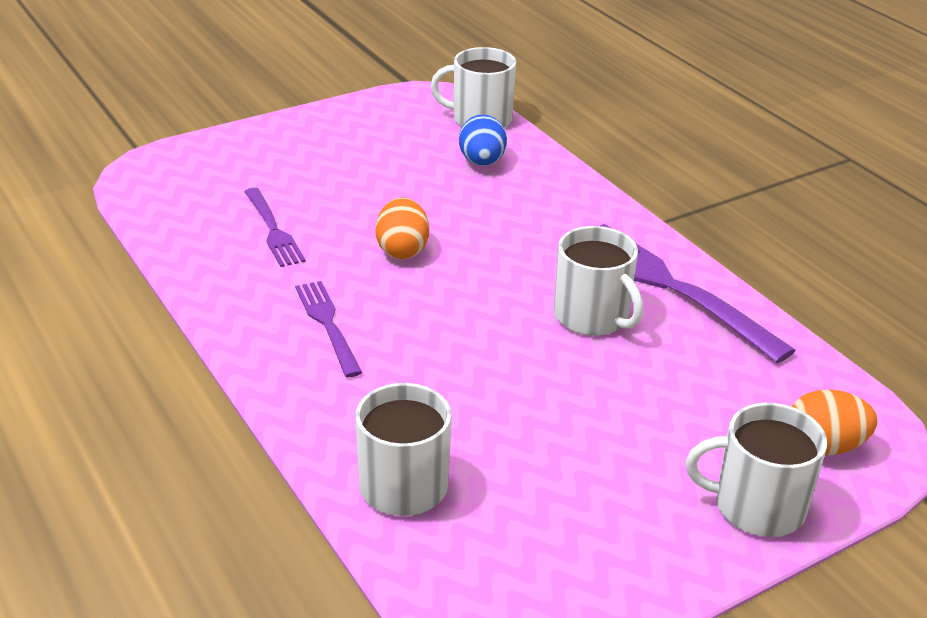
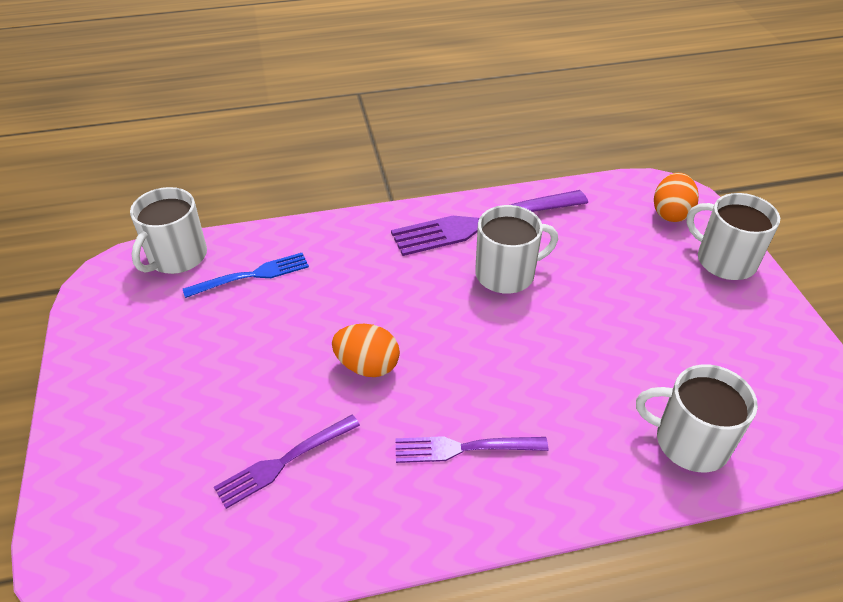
camera: 70 degrees left, 10 degrees up
purple fork [244,188,306,267] -> purple fork turned 150 degrees clockwise [214,415,360,509]
blue egg [459,114,507,166] -> blue fork [183,253,309,298]
white mug [686,403,827,537] -> white mug turned 105 degrees clockwise [686,193,780,280]

